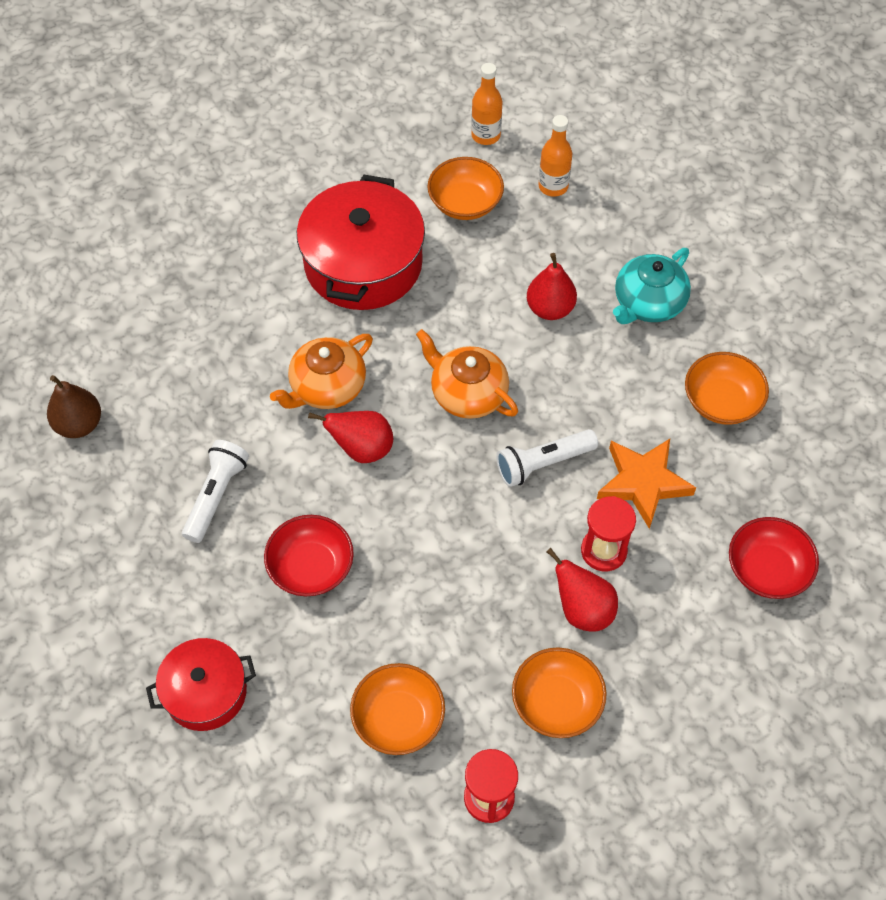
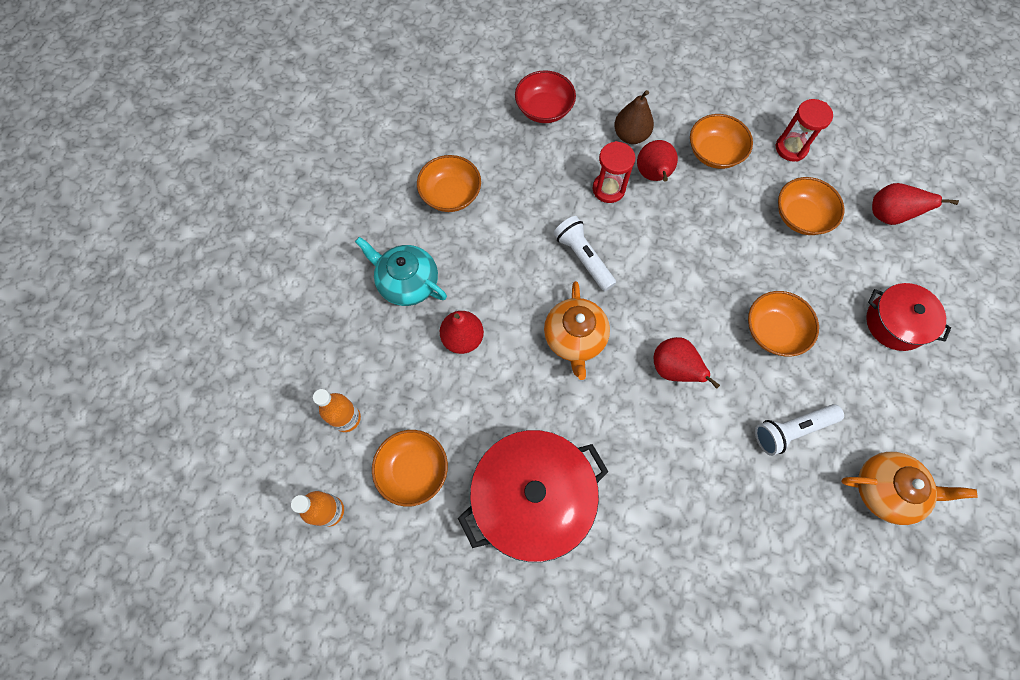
camera: 130 degrees left, 10 degrees up
brown pear [47,375,101,438] -> brown pear moved to [614,90,654,144]
red bowl [264,515,354,596] -> orange bowl [748,291,819,357]
orange teapot [270,334,373,409] -> orange teapot moved to [841,452,978,525]
white flashlight [496,429,598,487] -> white flashlight turned 150 degrees counterclockwise [553,216,616,292]
orange star [597,439,696,529] -> none
turquoise teapot [613,248,691,324] -> turquoise teapot turned 150 degrees counterclockwise [355,237,447,306]
none -> red pear [872,183,959,225]

